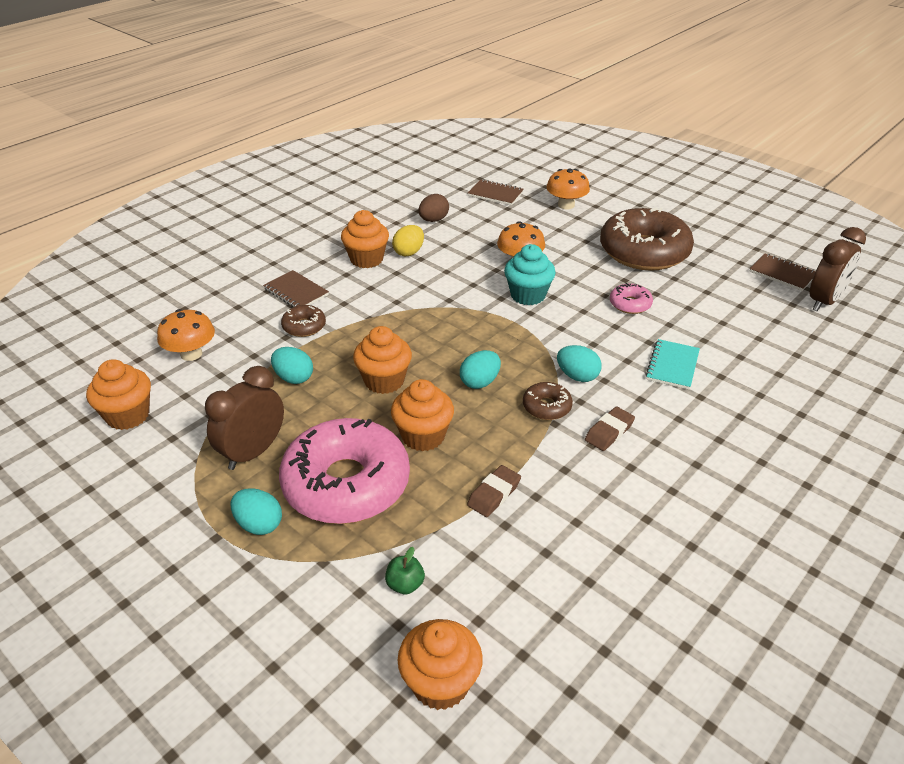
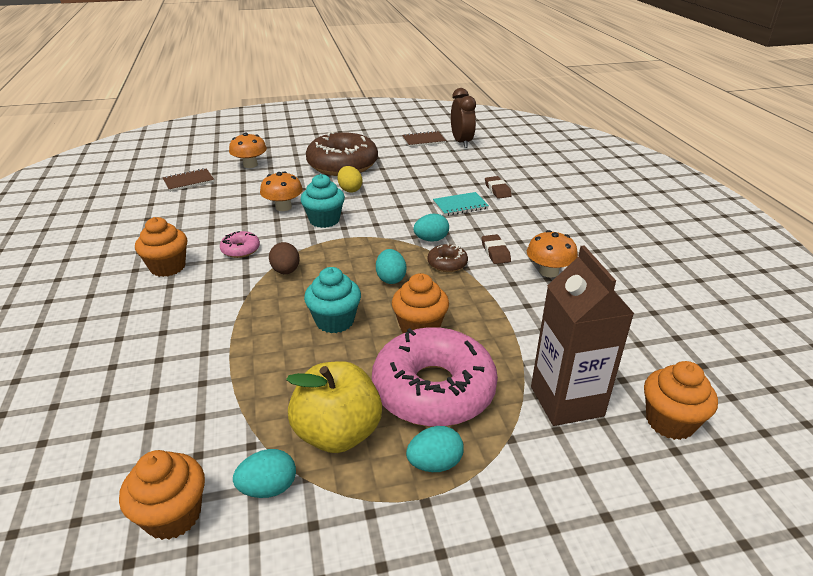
camera: 55 degrees left, 5 degrees down
orange mushroom [157,309,215,361] -> orange mushroom moved to [527,230,578,278]
brown clock [205,366,284,470] -> yellow apple [286,361,382,453]
brown notebook [263,270,329,307] -> none
turquoise egg [271,347,313,384] -> turquoise egg moved to [233,449,296,498]
brown donut [281,305,326,337] -> none
orange cupcake [353,326,412,394] -> turquoise cupcake [304,267,361,333]
green apple [385,547,425,594] -> brown carton [531,245,634,426]
yellow egg [392,225,424,257] -> yellow egg moved to [337,166,362,192]
brown egg [418,194,449,222] -> brown egg moved to [269,242,300,274]
brown eraser [467,465,521,517] -> brown eraser moved to [485,176,512,199]
pink donut [610,283,653,314] -> pink donut moved to [220,231,260,258]
turquoise notebook [646,339,700,389] -> turquoise notebook turned 75 degrees counterclockwise [433,192,489,216]

